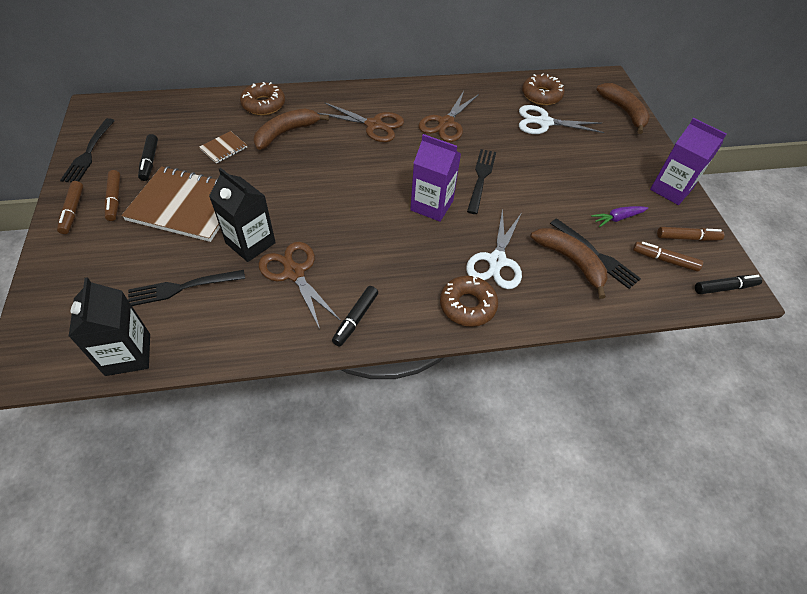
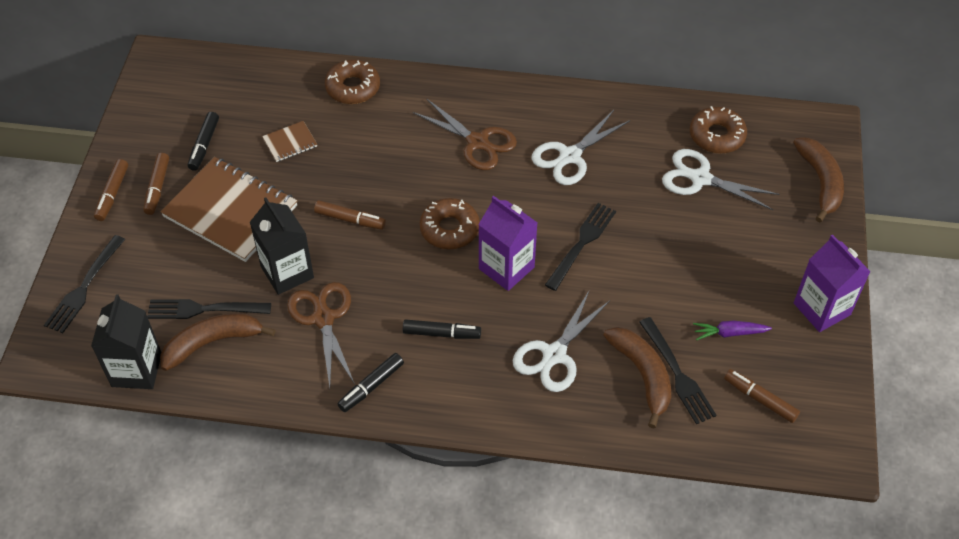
camera: 20 degrees right, 0 degrees up
black fork [60,118,115,183] -> black fork moved to [44,235,125,333]
brown banana [254,109,329,150] -> brown banana moved to [160,313,276,371]
brown scissors [418,91,479,142] -> white scissors [531,110,630,185]
brown donut [440,275,498,327] -> brown donut moved to [420,198,480,249]
brown marker [657,227,724,241] -> brown marker moved to [314,200,386,230]
black marker [695,275,762,294] -> black marker moved to [403,320,481,339]

